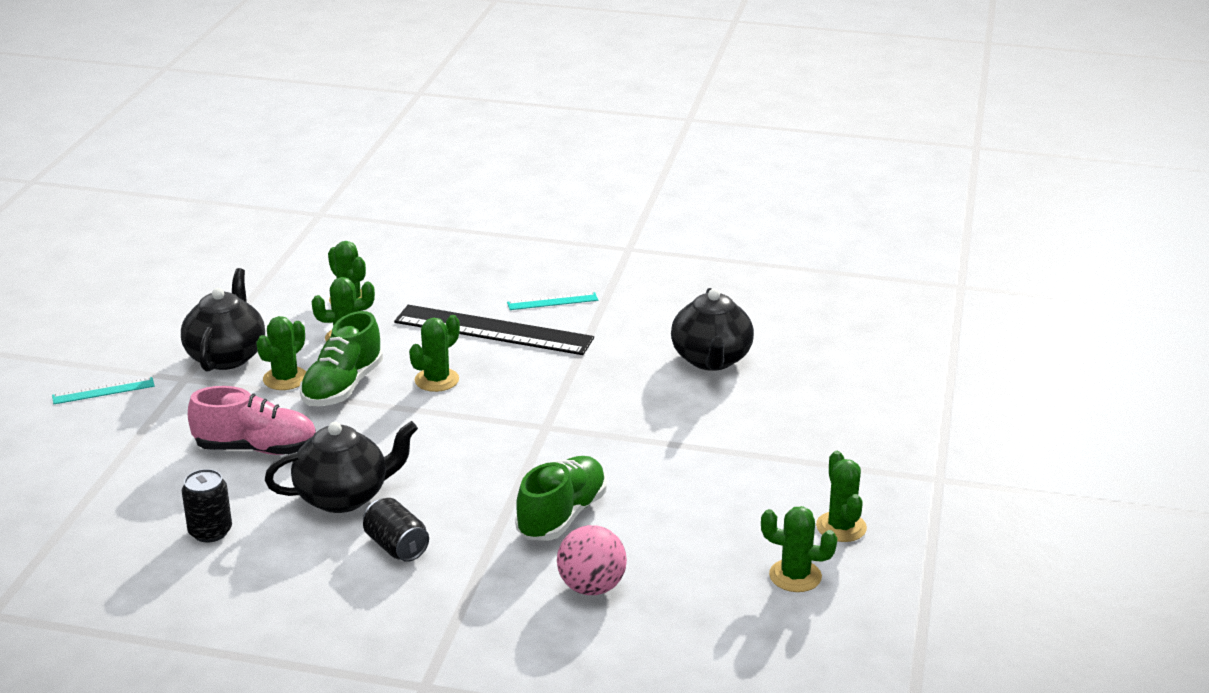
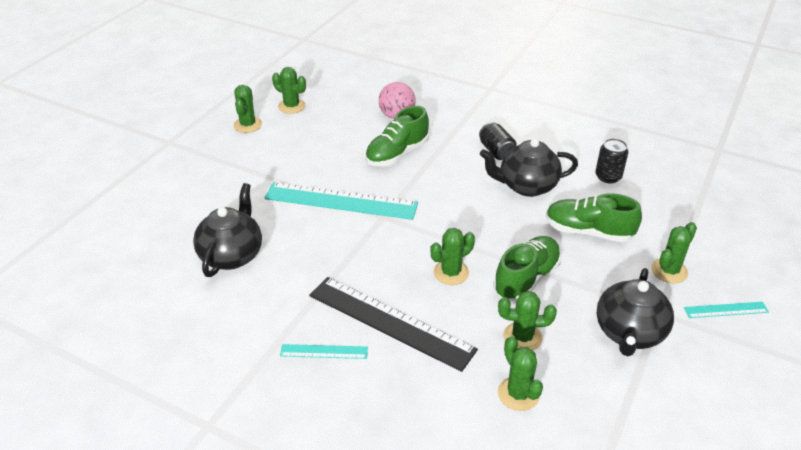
camera: 165 degrees left, 10 degrees up
pink shoe [188,386,316,455] -> green shoe [546,193,642,242]
green cactus [256,316,306,390] -> green cactus moved to [651,222,697,283]
none -> turquoise ruler [265,182,418,220]

